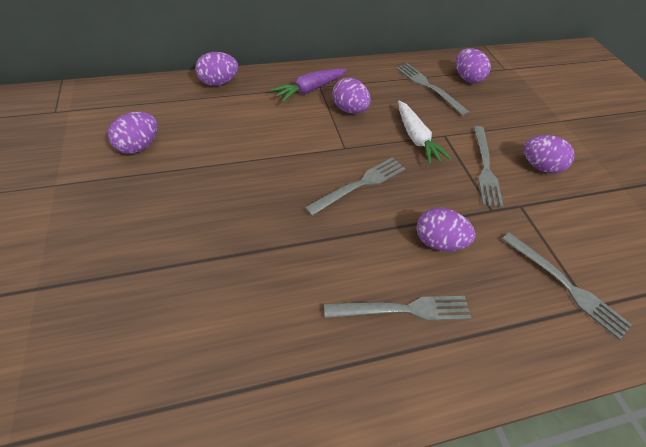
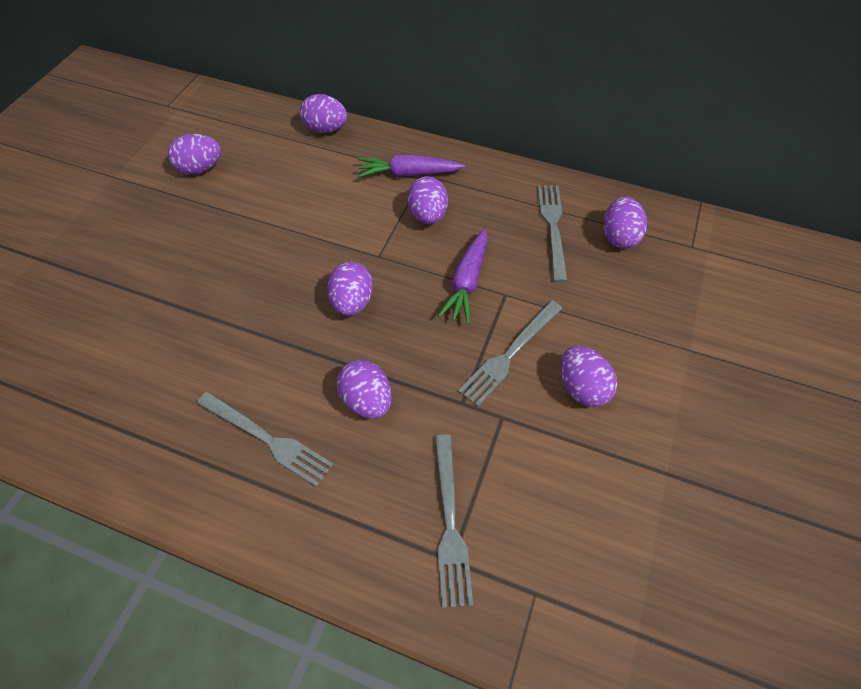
camera: 40 degrees right, 5 degrees up
grey fork [305,157,405,216] -> purple egg [327,262,373,316]
white carrot [398,100,452,165] -> purple carrot [438,228,488,324]

